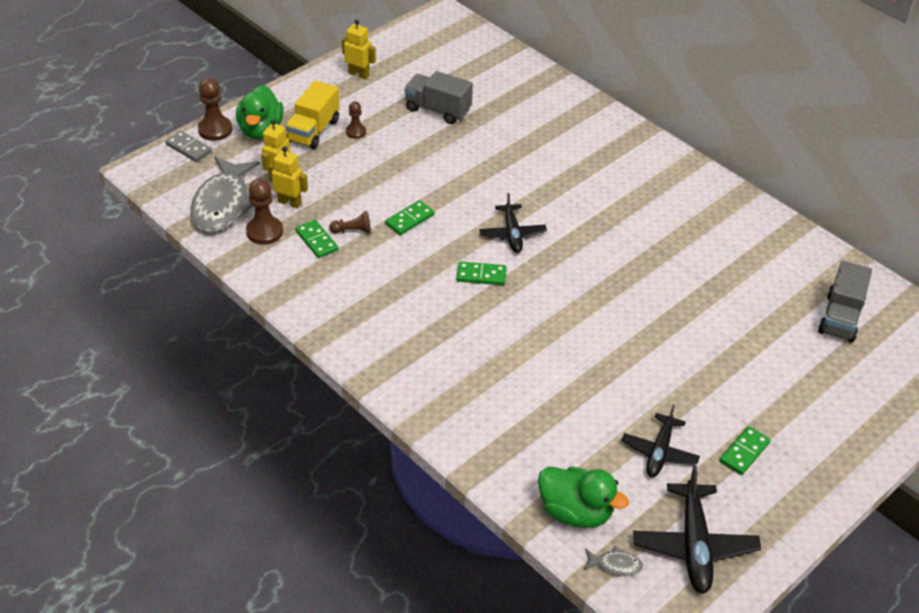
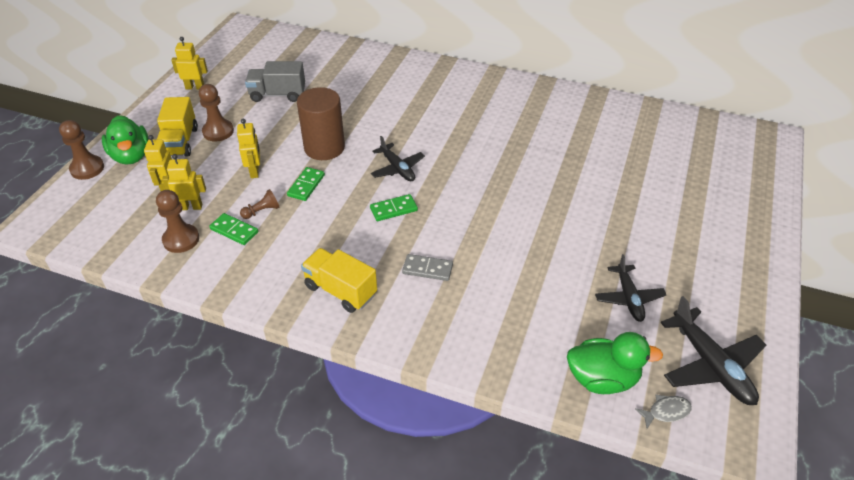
camera: 25 degrees left, 0 degrees up
grey domino [165,131,212,162] -> grey domino moved to [402,254,453,281]
grey fish [190,156,260,232] -> none
brown pawn [346,101,366,139] -> brown pawn [199,84,234,141], size x1.66
green domino [719,426,771,475] -> none
grey truck [818,261,872,342] -> none
none -> yellow robot [237,119,260,178]
none -> brown cylinder [297,87,345,160]
none -> yellow truck [301,248,377,313]

